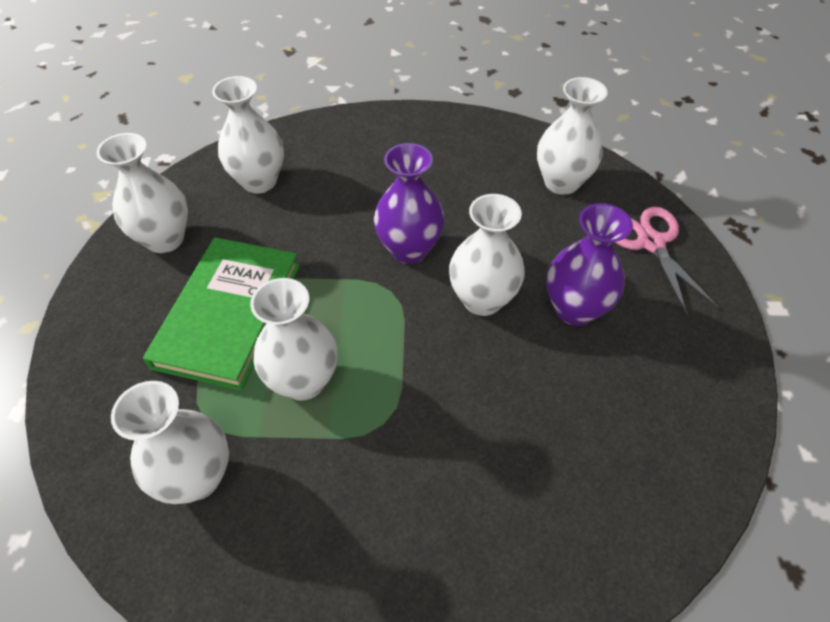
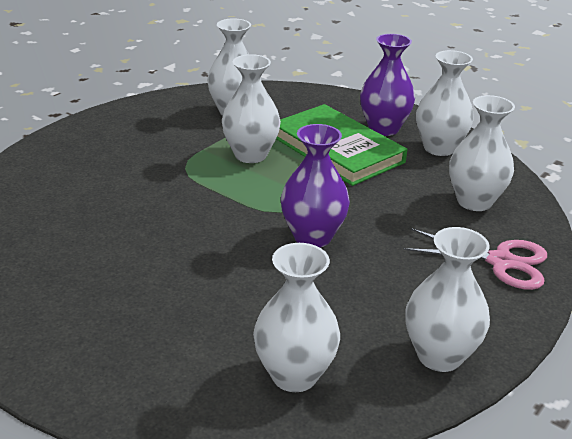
camera: 125 degrees right, 20 degrees down
white vase [449,194,525,316] -> white vase moved to [405,227,490,372]
purple vase [546,203,633,326] -> purple vase moved to [360,34,415,136]
pink scissors [615,206,719,316] -> pink scissors moved to [403,228,547,290]

